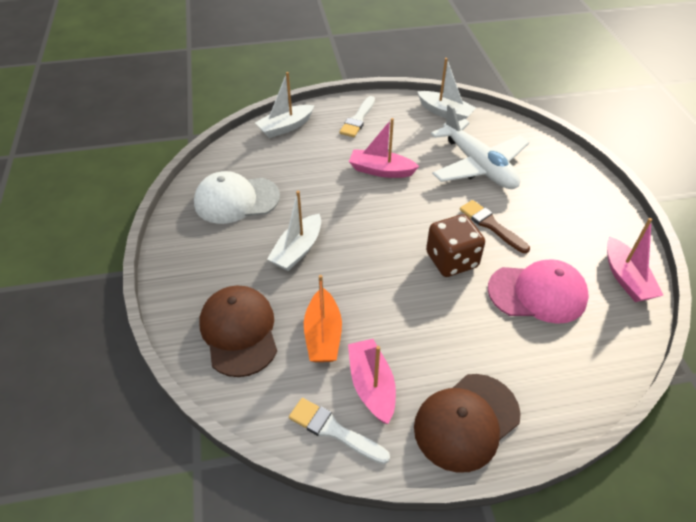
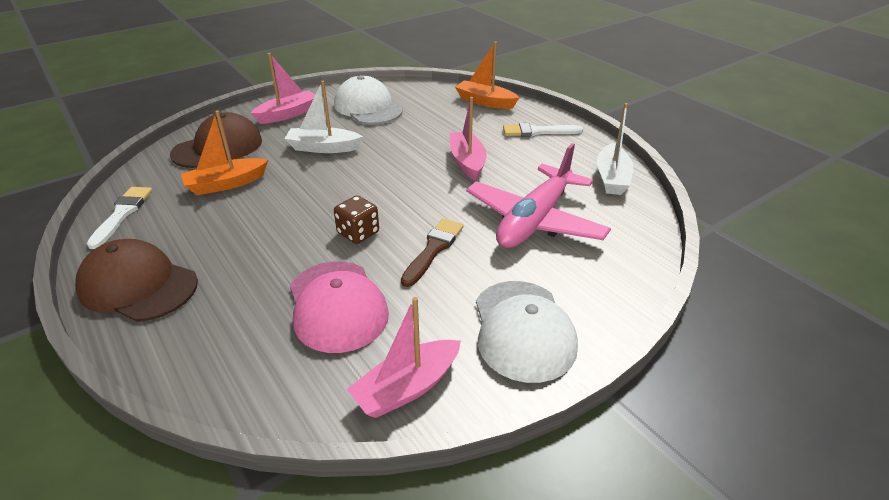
camera: 65 degrees right, 10 degrees down
white boat [255,72,314,138] -> orange boat [455,42,519,109]
pink boat [348,339,396,424] -> pink boat moved to [251,53,315,124]
brown dice [426,214,485,277] -> brown dice [334,196,379,244], size x0.66
white plane [431,104,529,189] -> pink plane [466,143,611,248]
none -> white cap [476,281,578,383]

